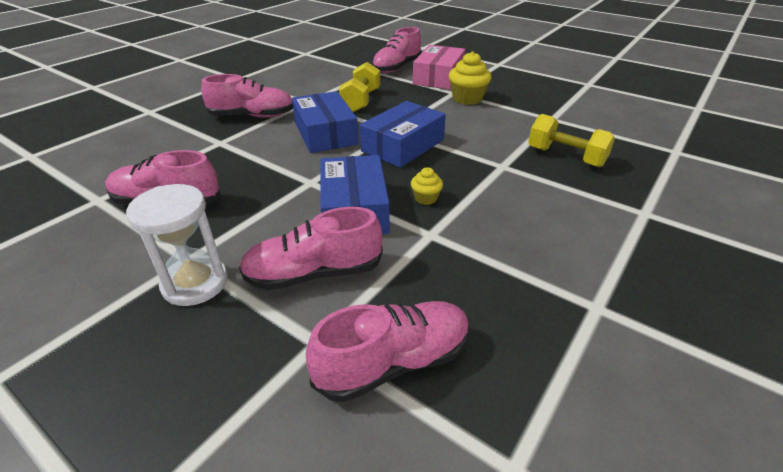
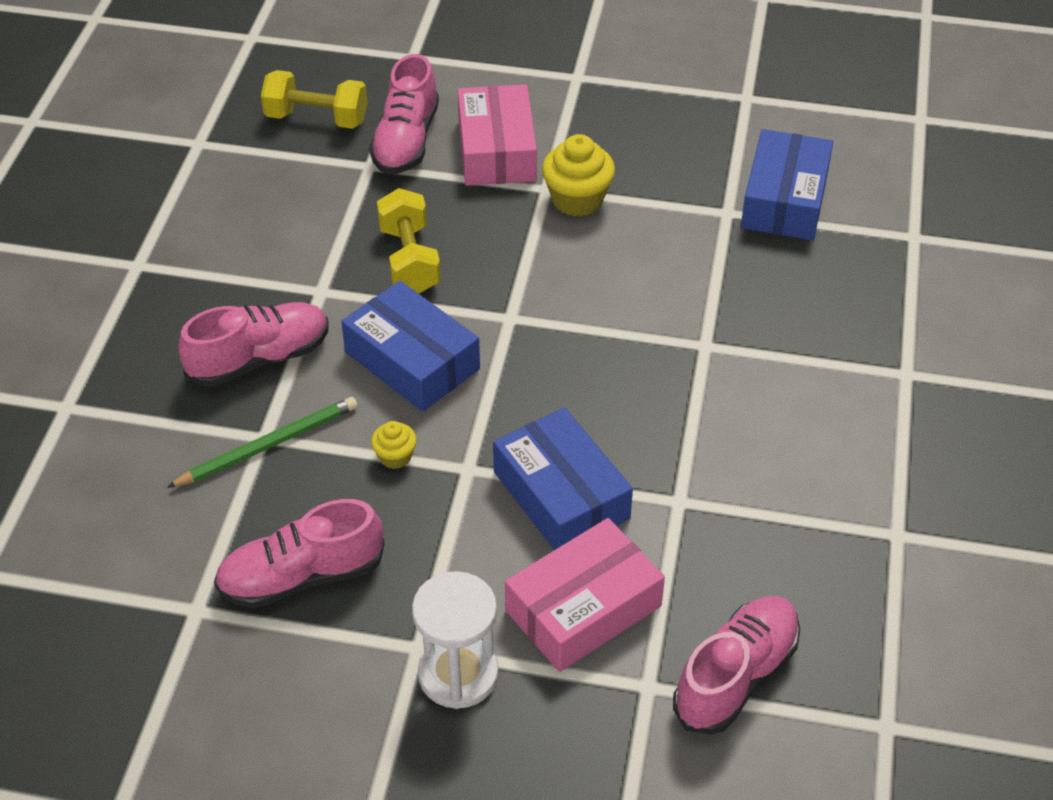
camera: 25 degrees left, 10 degrees up
pink shoe [239,207,383,290] -> pink box [505,518,665,672]
blue box [360,101,446,168] -> blue box moved to [741,129,833,240]
yellow cupcake [411,167,443,205] -> yellow cupcake moved to [371,421,417,469]
yellow dumbbell [528,114,615,167] -> yellow dumbbell moved to [261,70,368,129]
none -> green pencil [167,397,357,488]

